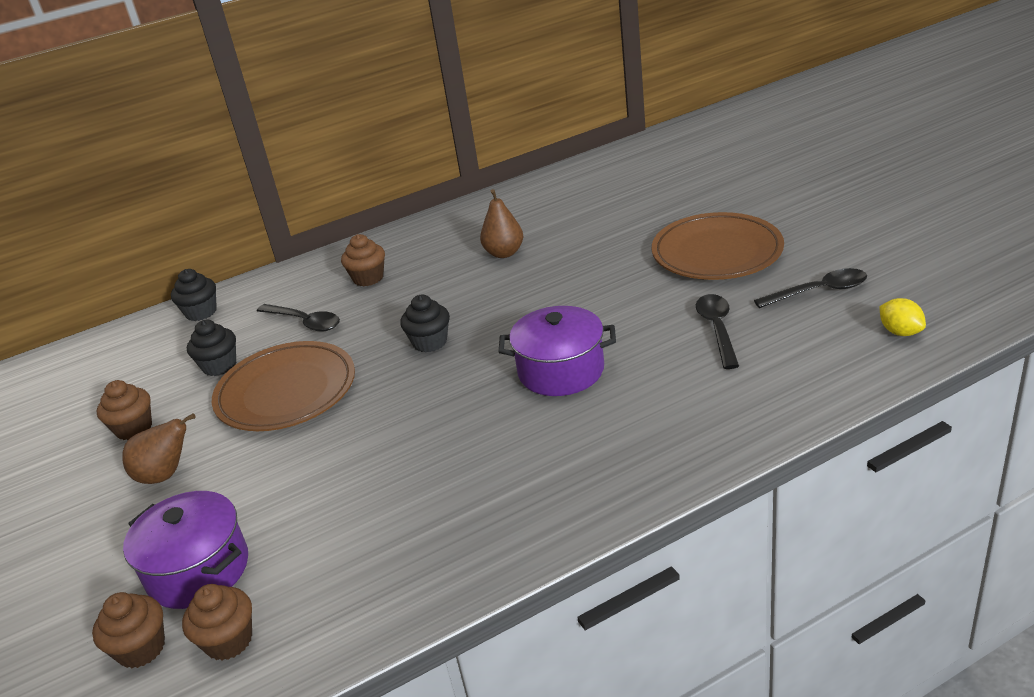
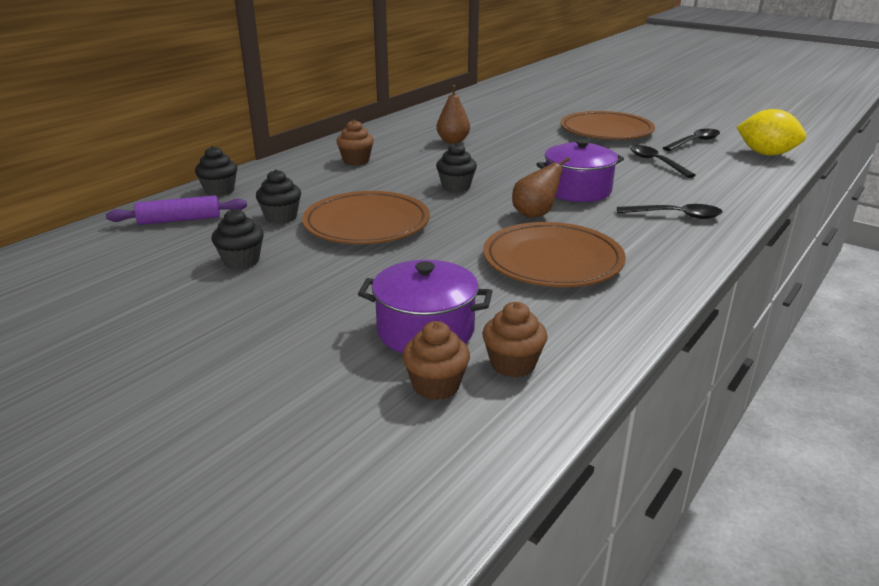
camera: 30 degrees left, 5 degrees down
brown cupcake [97,380,152,440] -> black cupcake [212,209,264,270]
brown pear [122,413,196,484] -> brown pear moved to [512,157,570,218]
black spoon [257,304,340,331] -> black spoon moved to [617,204,722,219]
yellow lemon [879,298,926,336] -> yellow lemon [736,109,806,156], size x1.82
none -> purple rolling pin [106,196,247,225]
none -> brown plate [483,222,626,287]

